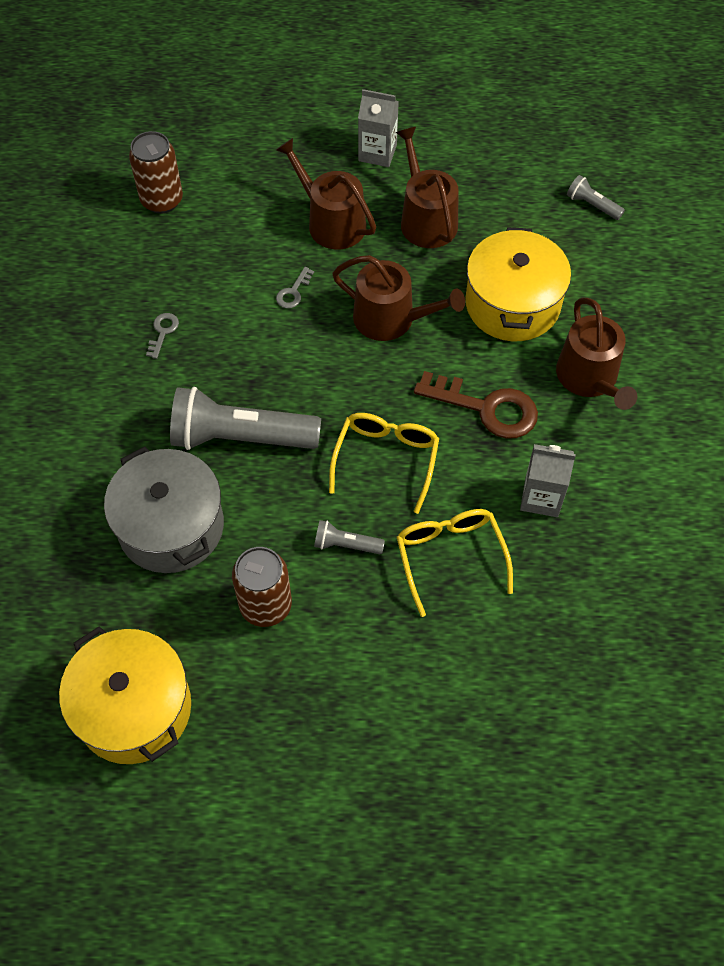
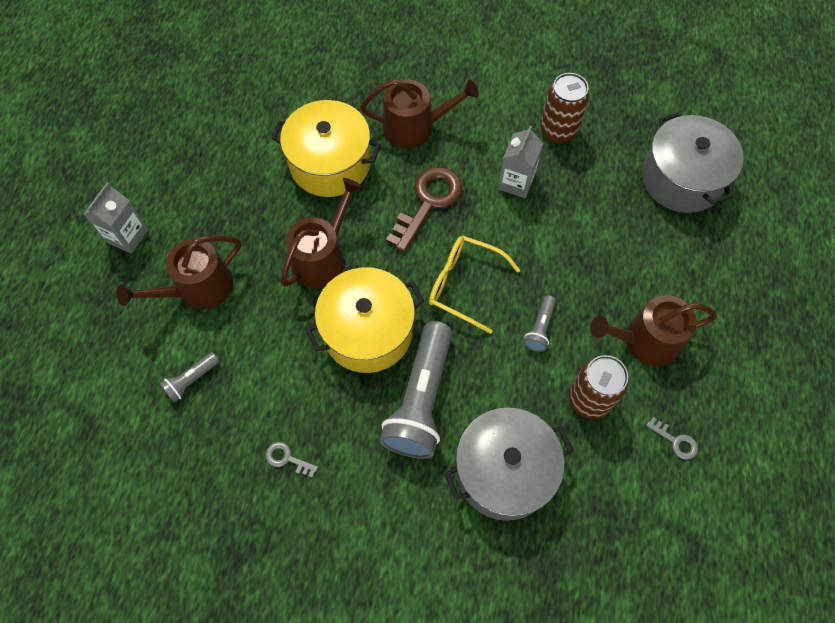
camera: 80 degrees left, 5 degrees up
yellow pot [59,626,191,764] -> yellow pot moved to [306,267,424,373]
brown can [129,131,183,214] -> brown can moved to [540,73,590,143]
grey key [276,267,314,308] -> grey key moved to [646,417,698,460]
brown watering can [396,127,459,248] -> brown watering can moved to [590,295,717,366]
yellow glasses [397,509,513,617] -> none
grey flashlight [567,175,625,220] -> grey flashlight moved to [160,352,219,403]
none -> grey pot [642,113,744,213]

